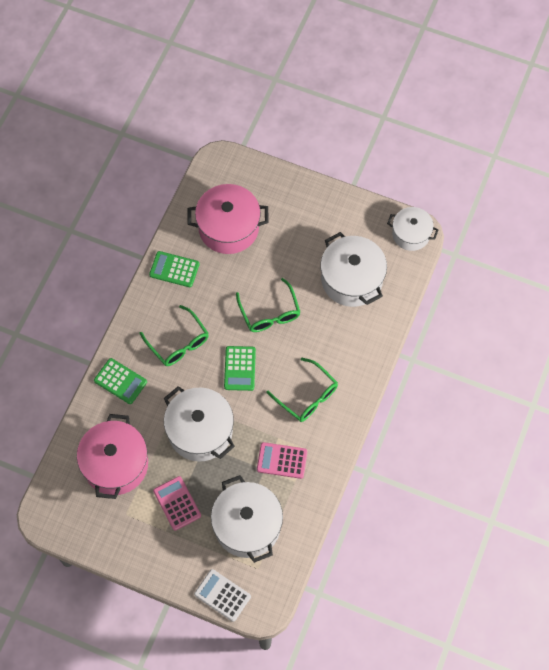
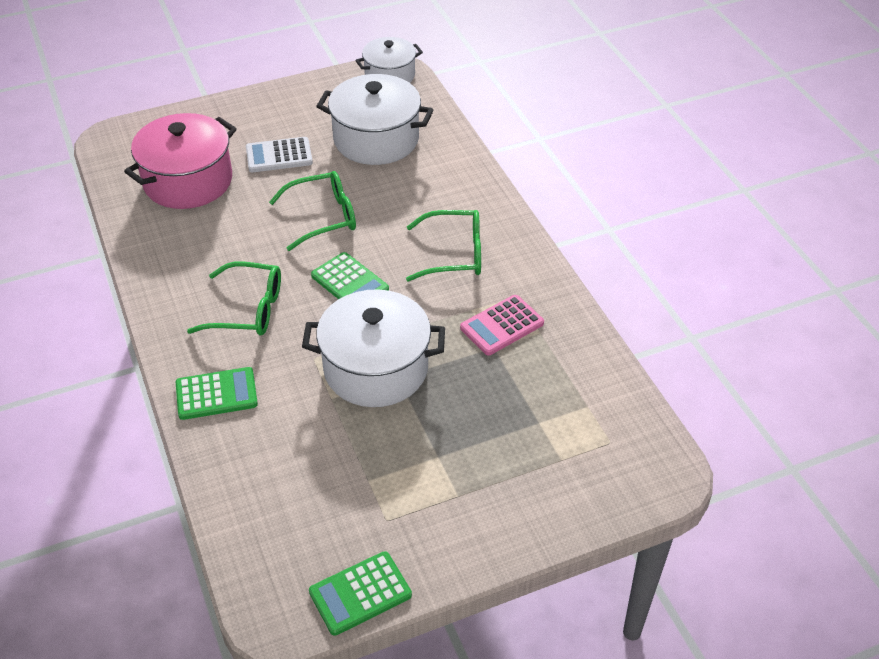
camera: 45 degrees left, 20 degrees down
pink pot [77,414,148,499] -> none
green calculator [149,251,199,287] -> green calculator moved to [309,551,412,636]
pink calculator [153,476,201,531] -> none
white calculator [194,569,251,622] -> white calculator moved to [246,137,313,172]
white pot [211,475,283,563] -> none
green glasses [236,278,300,332] -> green glasses turned 45 degrees counterclockwise [269,171,356,251]

